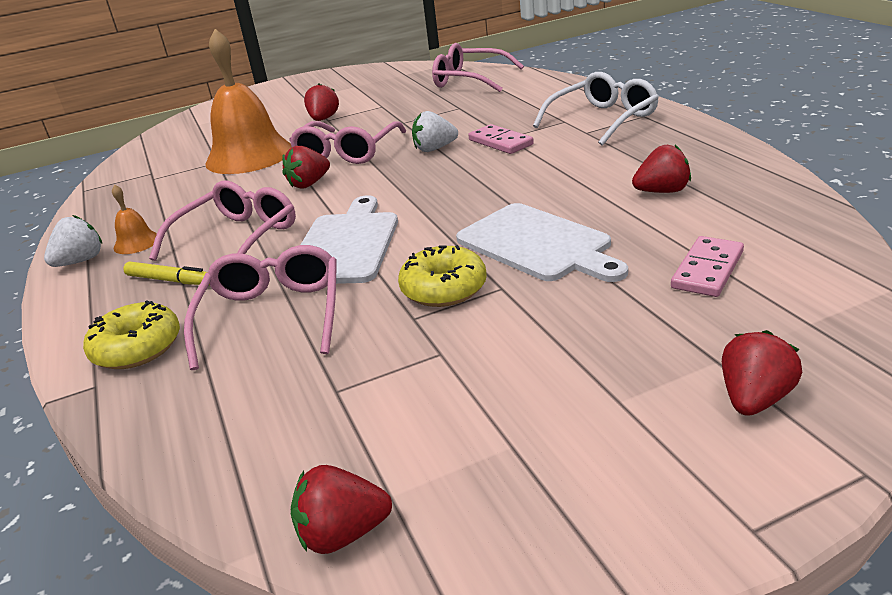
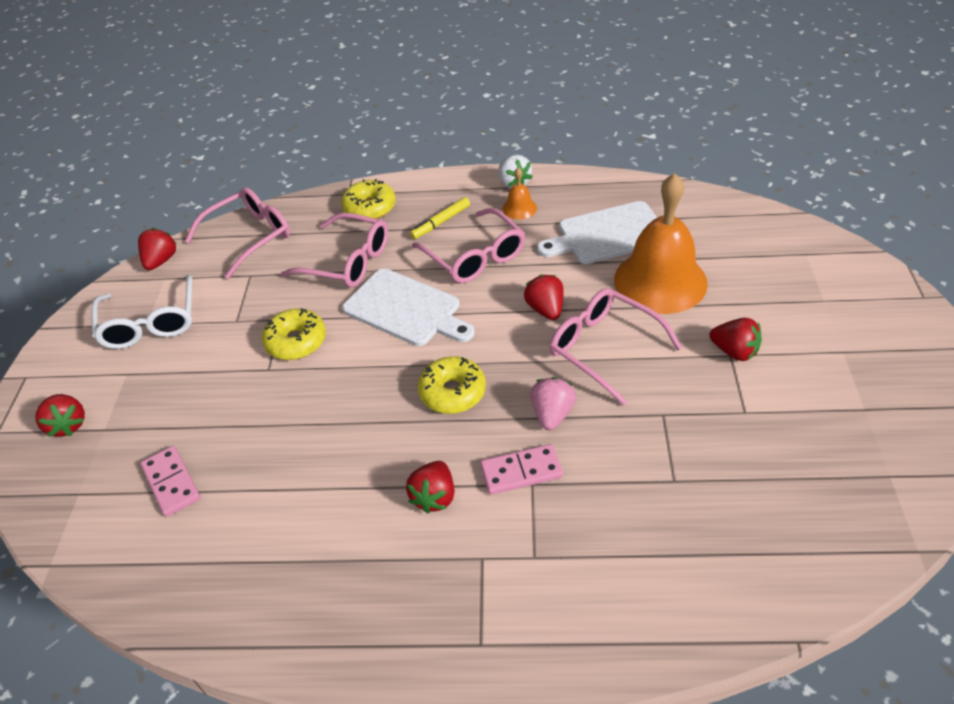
camera: 115 degrees right, 15 degrees up
white strawberry [412,111,458,152] -> pink strawberry [531,377,576,430]
pink glasses [432,43,524,92] -> pink glasses moved to [185,187,290,279]
white cutting board [456,203,628,282] -> white cutting board moved to [537,201,657,264]
white glasses [533,72,659,146] -> white glasses moved to [91,275,192,349]
red strawberry [632,145,691,193] -> red strawberry moved to [406,461,455,513]
none -> yellow donut [418,356,486,414]

